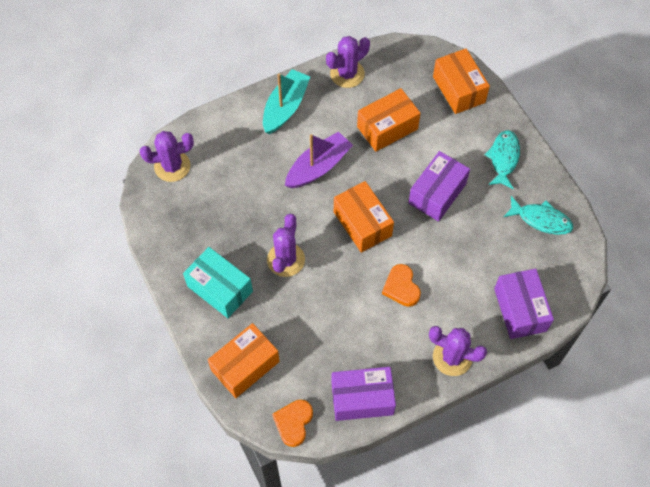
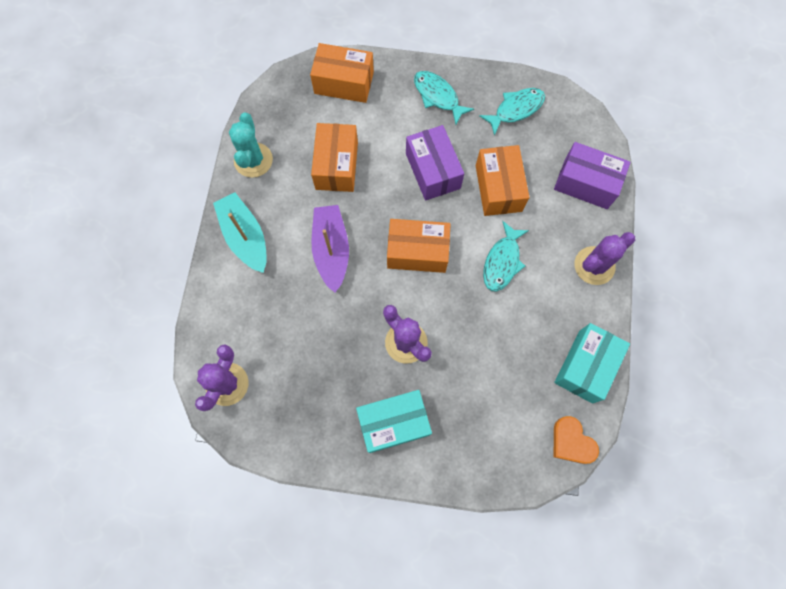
camera: 55 degrees left, 10 degrees up
orange box [208,323,280,398] -> orange box moved to [476,145,530,216]
purple cactus [326,36,370,88] -> turquoise cactus [229,113,273,178]
purple box [331,367,396,421] -> turquoise box [554,323,630,404]
orange heart [382,264,421,307] -> turquoise fish [483,221,529,292]

